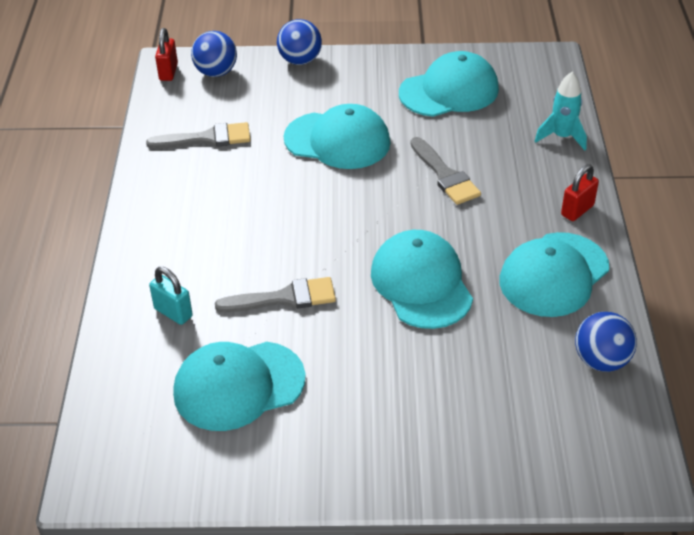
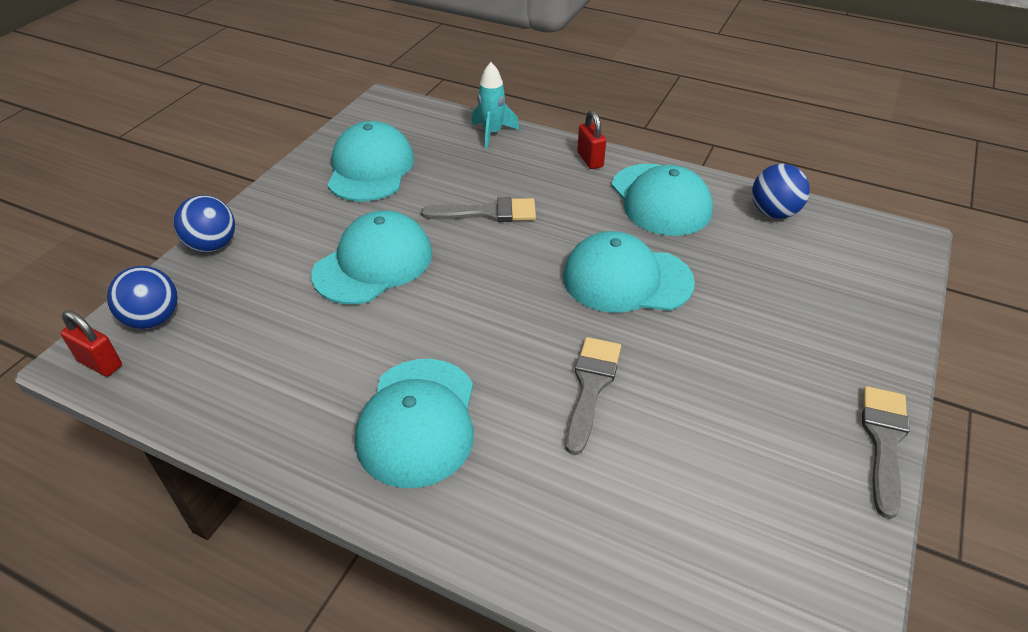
camera: 65 degrees left, 0 degrees up
grey brush [146,122,250,149] -> grey brush moved to [862,386,910,519]
turquoise padlock [149,267,193,325] -> none
turquoise cap [173,342,306,431] -> turquoise cap moved to [355,359,474,488]

